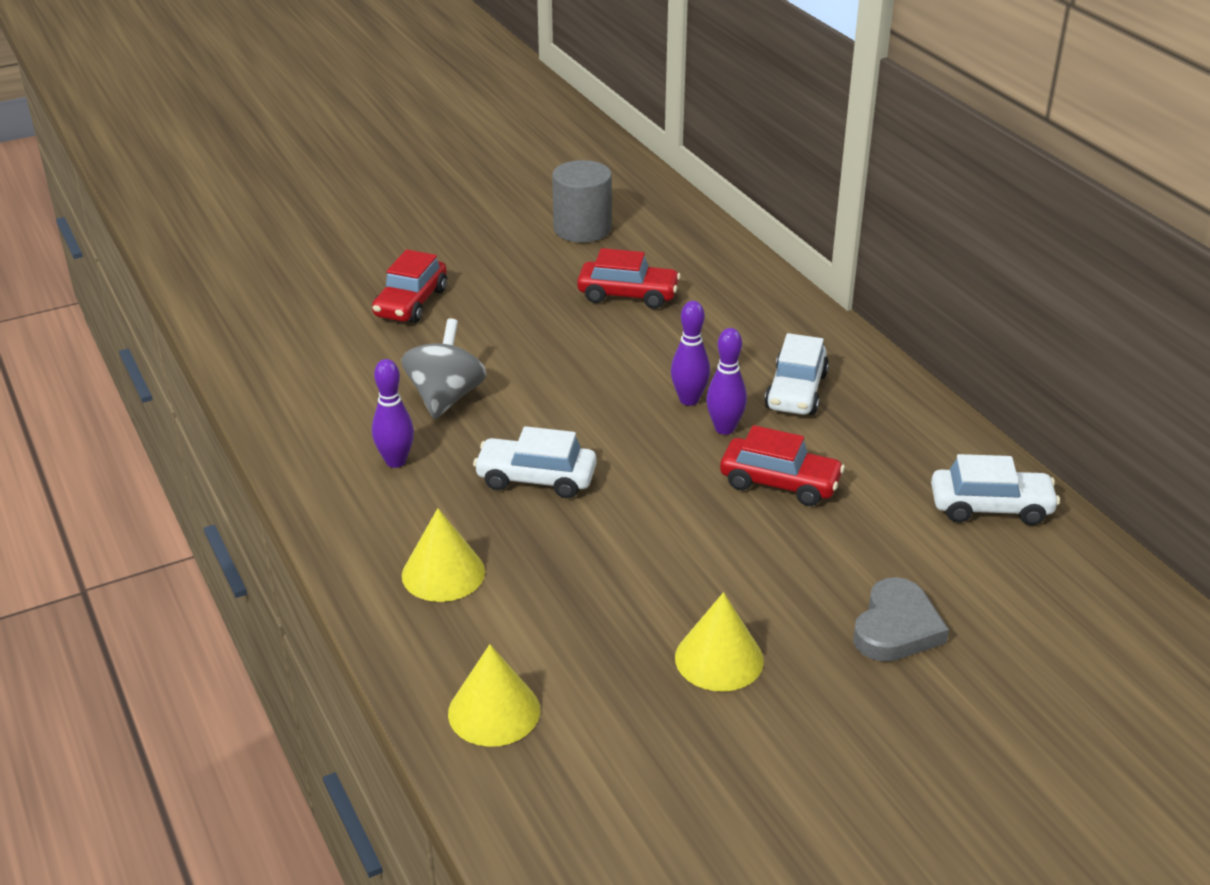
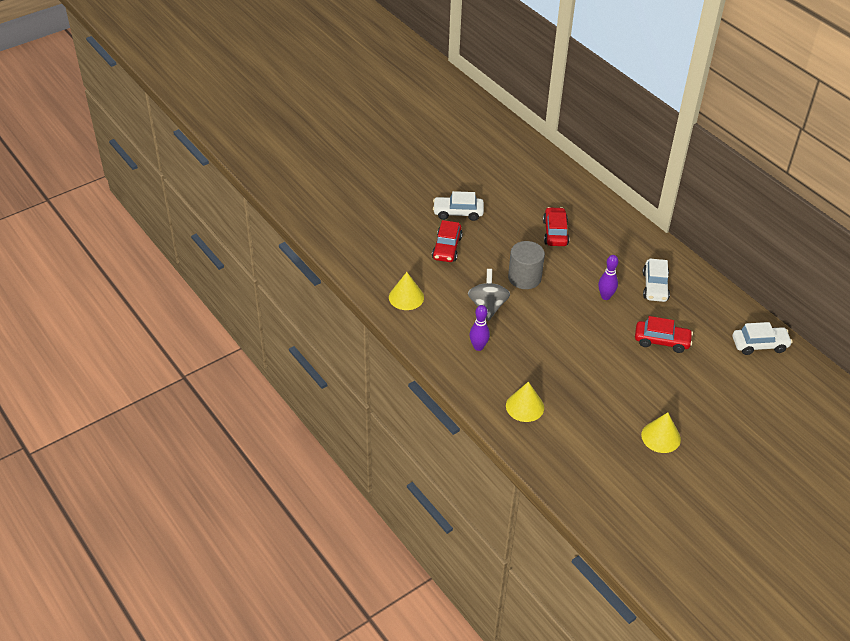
camera: 10 degrees left, 10 degrees up
yellow cone [448,644,540,747] -> yellow cone moved to [389,272,424,310]
white car [473,426,597,498] -> white car moved to [433,191,484,221]
grey cylinder [552,160,612,242] -> grey cylinder moved to [508,241,545,289]
red car [577,248,681,309] -> red car turned 90 degrees counterclockwise [543,207,569,246]
purple bowling pin [706,328,747,435] -> none
grey heart [853,577,949,662] -> none

